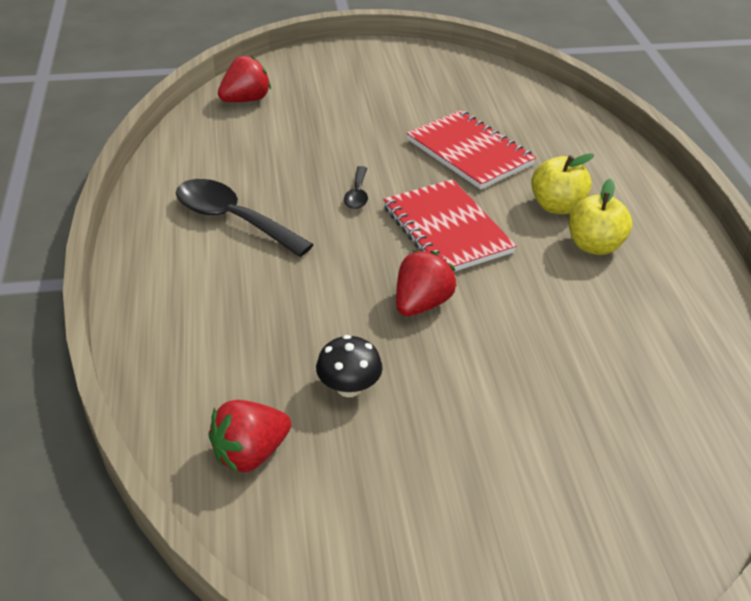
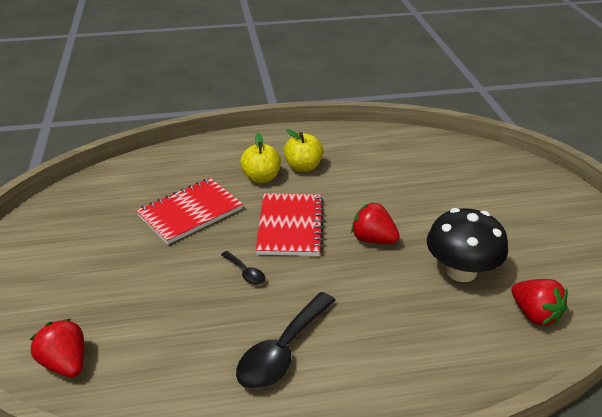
camera: 90 degrees left, 5 degrees down
black mushroom [316,335,383,397] -> black mushroom [427,208,508,282], size x1.80
black spoon [344,166,368,209] -> black spoon turned 45 degrees clockwise [221,251,265,285]
red notebook [383,179,516,272] -> red notebook turned 60 degrees counterclockwise [256,193,324,256]

